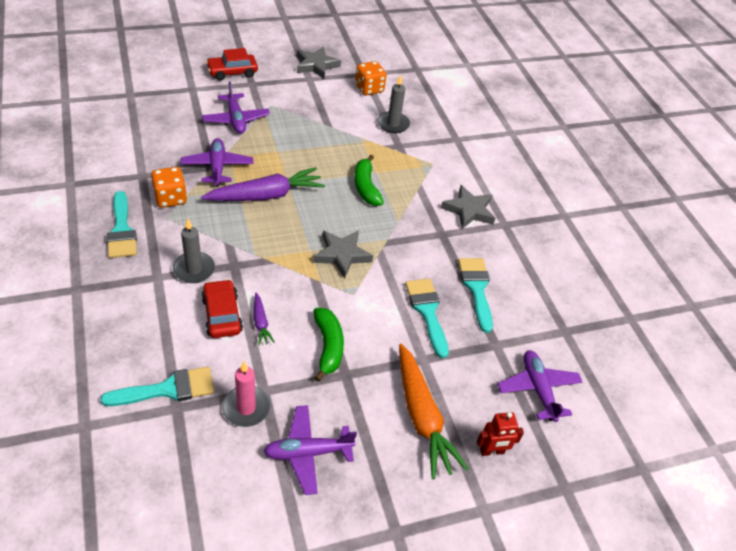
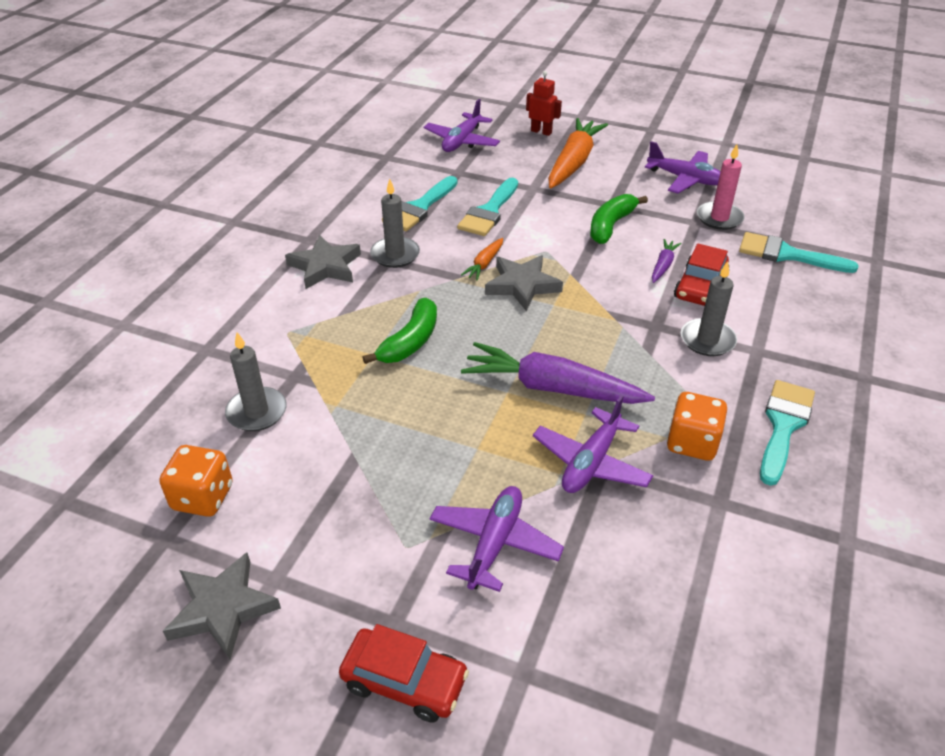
camera: 135 degrees left, 5 degrees down
none -> grey candle [370,179,420,268]
none -> orange carrot [461,238,503,281]

